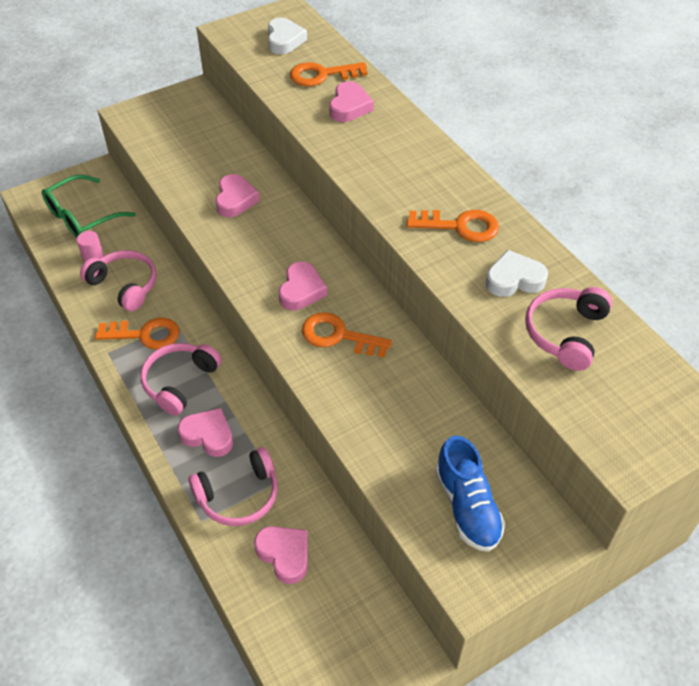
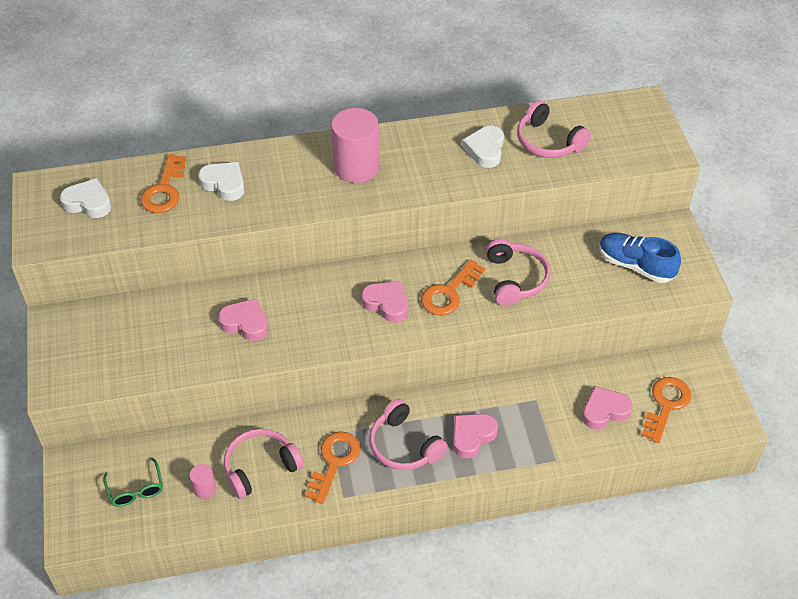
camera: 70 degrees left, 0 degrees up
green glasses [42,175,136,238] -> green glasses [103,457,163,507], size x0.62
pink headphones [188,447,278,526] -> pink headphones moved to [486,238,550,306]
pink heart [329,81,374,122] -> white heart [198,162,245,201]
orange key [407,210,499,242] -> orange key moved to [641,377,691,443]
blue shoe [435,436,505,552] -> blue shoe turned 150 degrees counterclockwise [599,233,681,283]
none -> pink cylinder [331,108,380,183]

